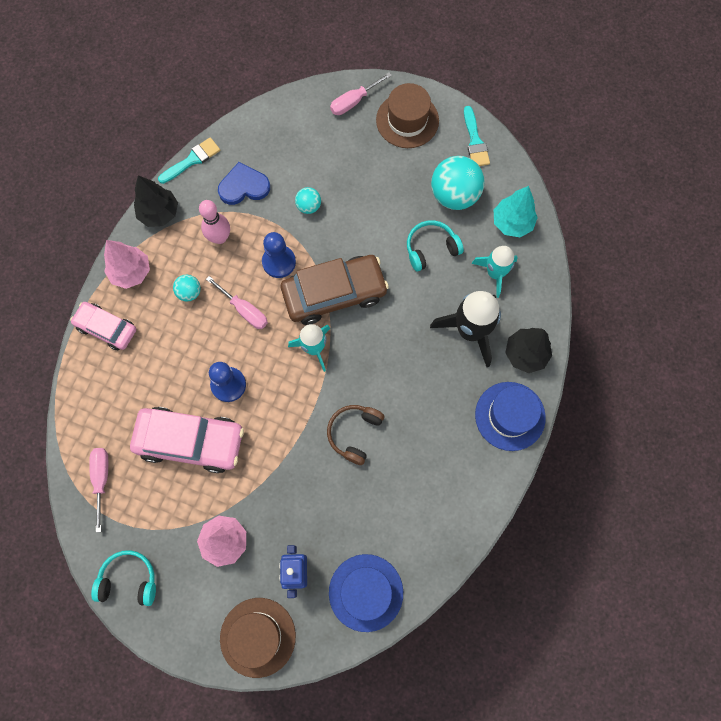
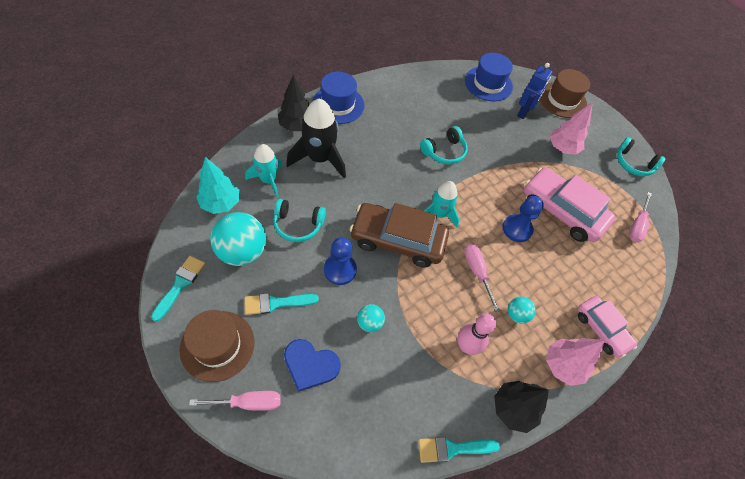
camera: 155 degrees left, 15 degrees down
blue heart [218,162,270,205] -> blue heart moved to [284,339,341,392]
blue pawn [262,232,296,278] -> blue pawn moved to [324,237,357,285]
brown headphones [327,405,384,465] -> turquoise headphones [420,126,467,165]
none -> turquoise brush [244,293,319,315]

